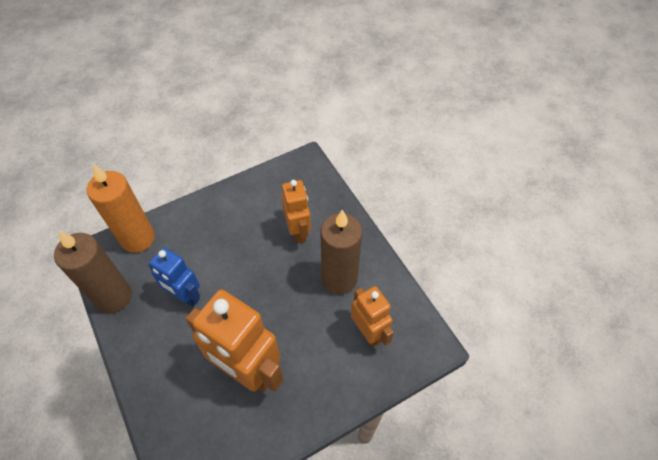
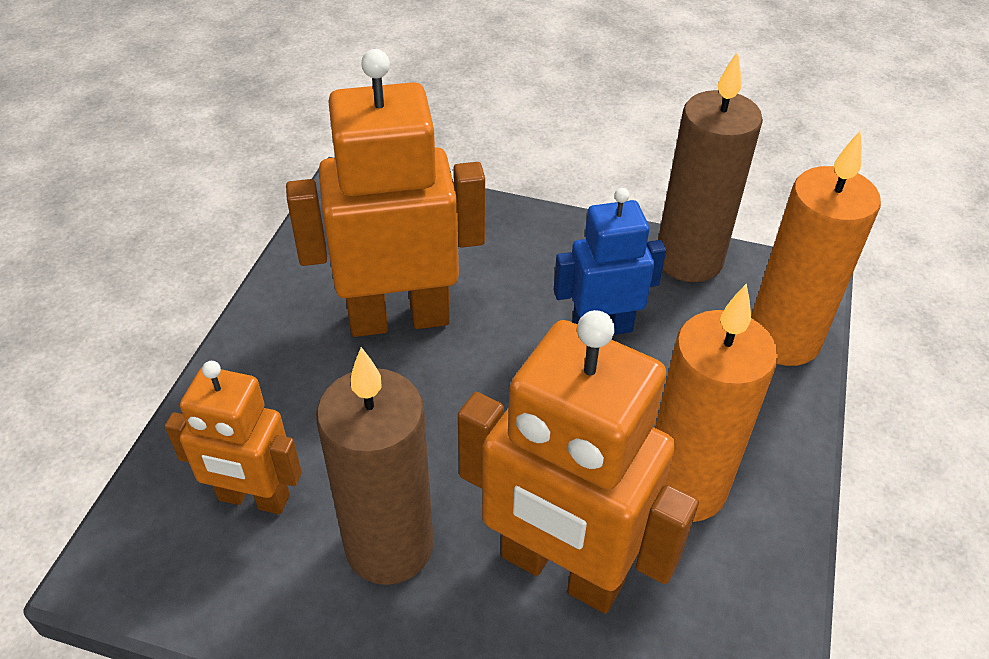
camera: 135 degrees right, 10 degrees down
orange robot [281,180,311,243] -> orange robot [458,310,699,613], size x1.69
none -> orange candle [655,283,778,522]

